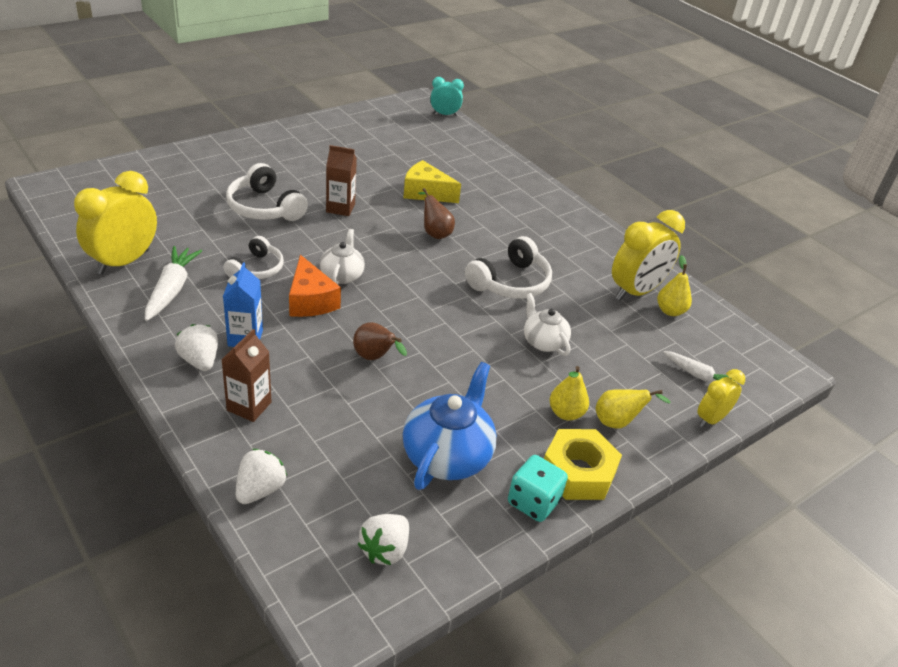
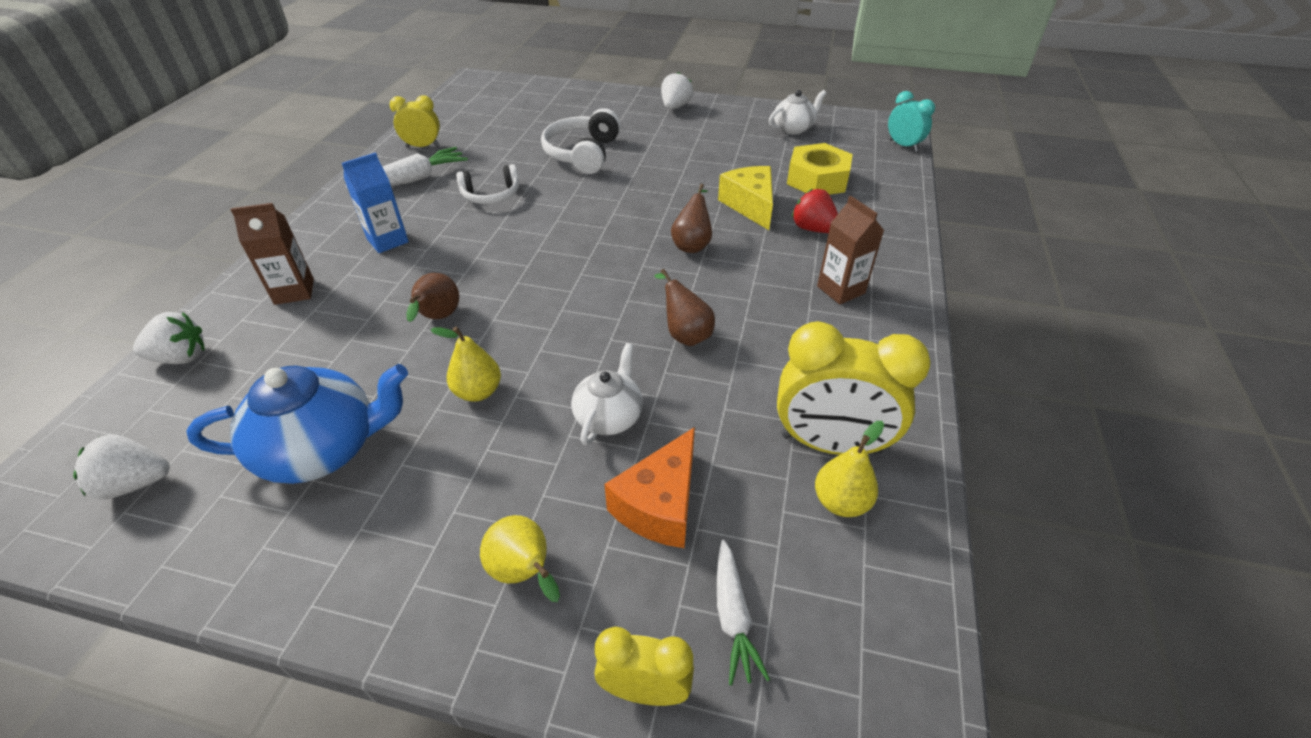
camera: 55 degrees right, 5 degrees up
yellow clock [74,171,157,275] -> yellow clock [390,95,440,148], size x0.57
white strawberry [175,324,218,371] -> white strawberry moved to [661,72,693,109]
orange cheese [289,255,341,317] -> orange cheese moved to [604,427,695,548]
white teapot [320,229,365,284] -> white teapot moved to [769,90,827,134]
brown carton [326,145,357,216] -> brown carton moved to [817,196,884,304]
white headphones [465,236,552,298] -> brown pear [655,269,715,346]
turquoise dice [508,455,568,522] -> none
yellow nut [544,429,622,500] -> yellow nut moved to [787,143,853,195]
yellow pear [550,366,589,421] -> yellow pear moved to [430,327,501,402]
none -> red strawberry [792,189,838,233]

